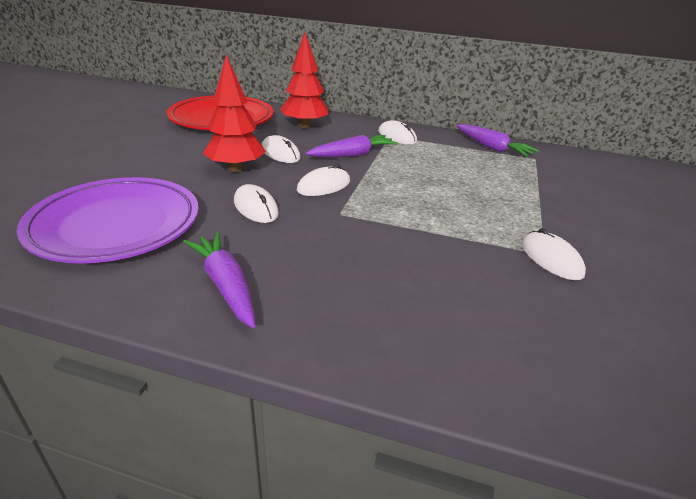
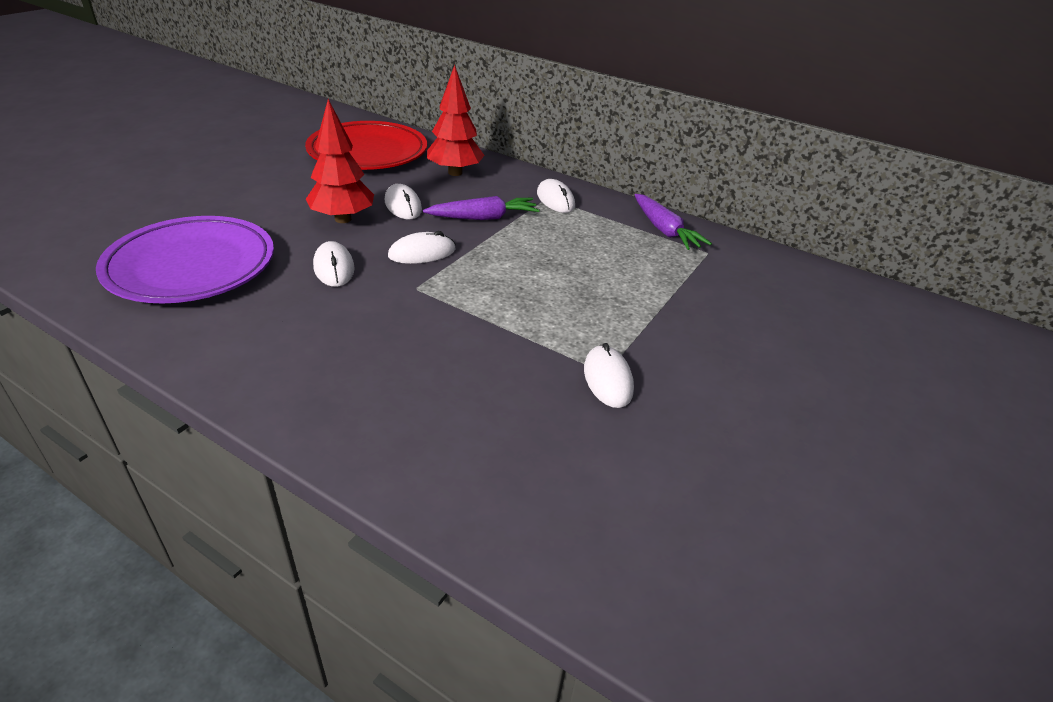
camera: 15 degrees right, 5 degrees up
purple carrot [183,232,256,328] -> none

